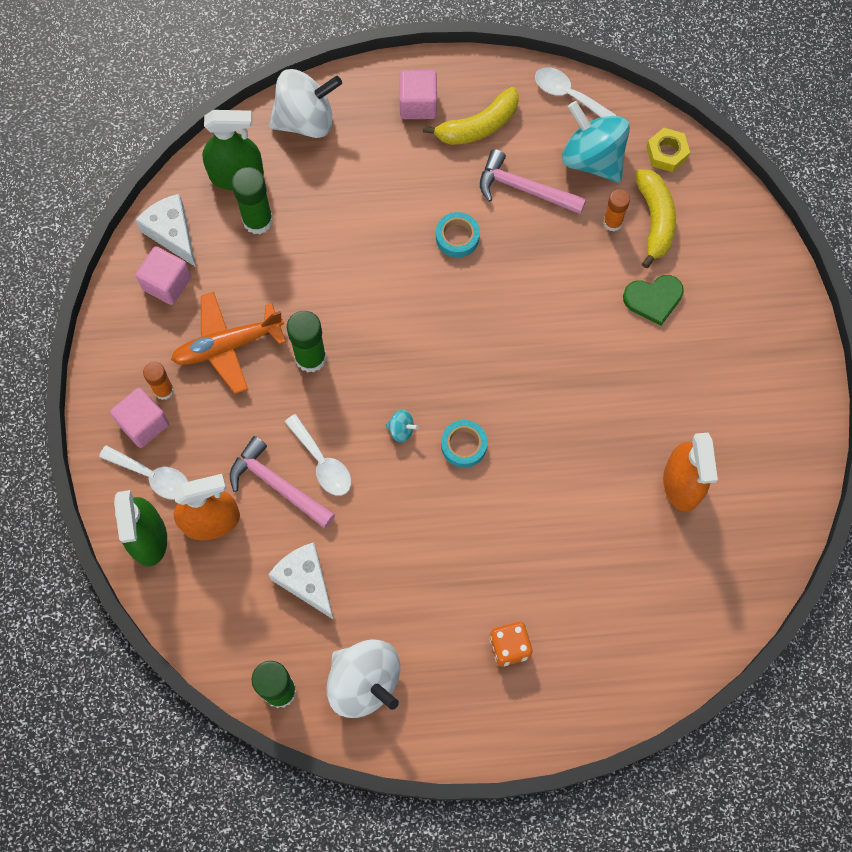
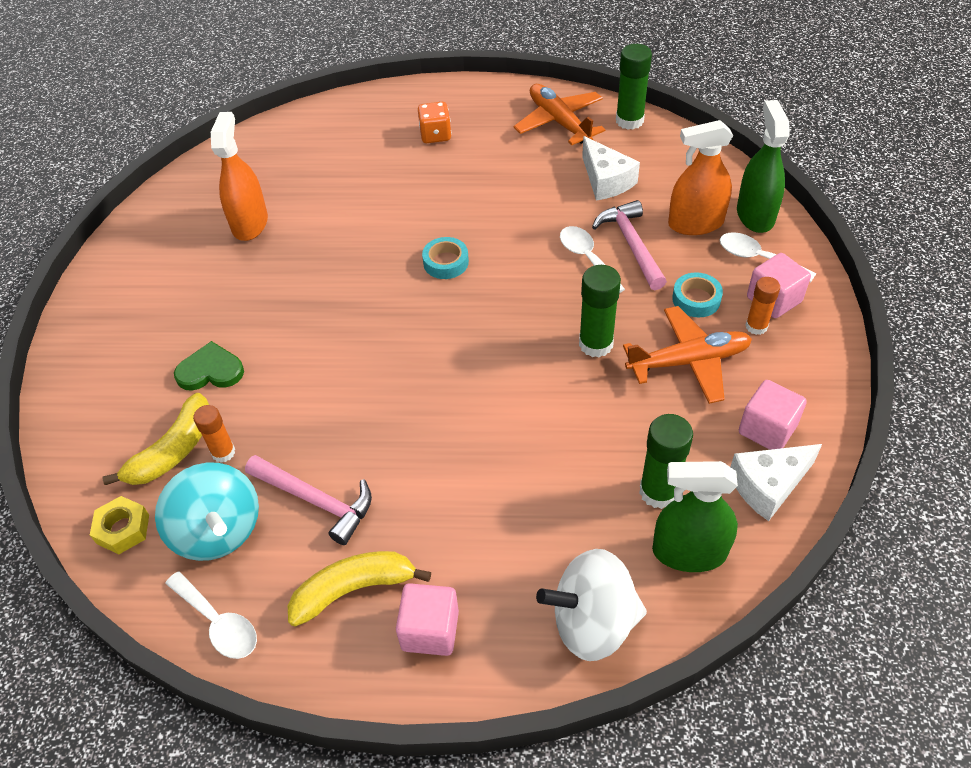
camera: 170 degrees left, 20 degrees down
white cheese [136,194,196,267] -> white cheese turned 90 degrees clockwise [730,444,822,521]
pink hammer [230,436,335,528] -> pink hammer turned 150 degrees counterclockwise [592,200,667,290]
white spinning top [326,639,400,718] -> orange plane [514,84,605,145]
turquoise spinning top [386,410,419,443] -> none
turquoise tape [436,212,480,258] -> turquoise tape moved to [672,272,723,317]
yellow banana [635,169,676,268] -> yellow banana turned 150 degrees counterclockwise [102,393,209,485]

